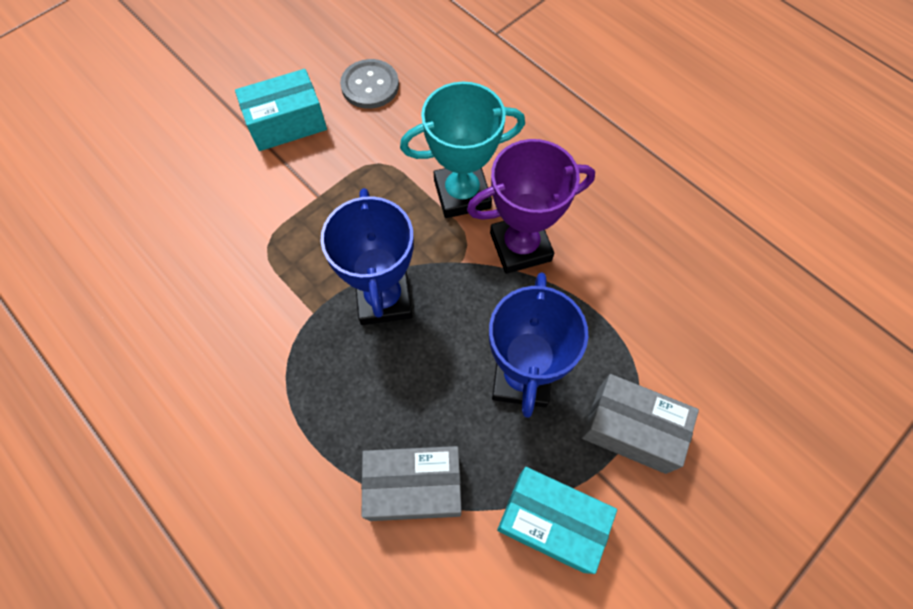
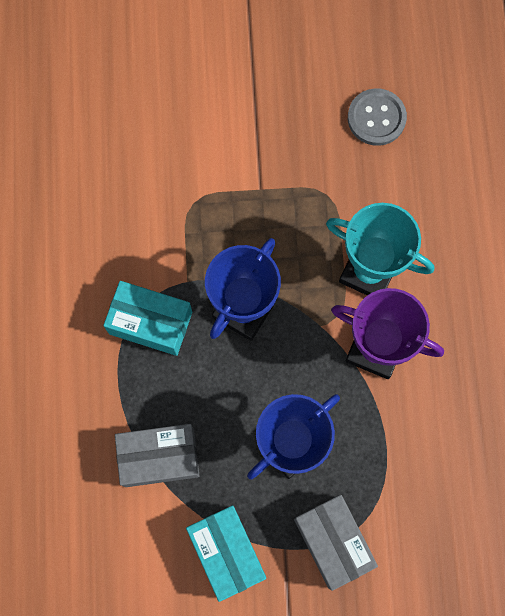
camera: 40 degrees right, 10 degrees up
turquoise box [235,69,327,151] -> turquoise box moved to [103,281,192,356]
grey box [361,446,462,521] -> grey box turned 45 degrees counterclockwise [115,424,200,487]

